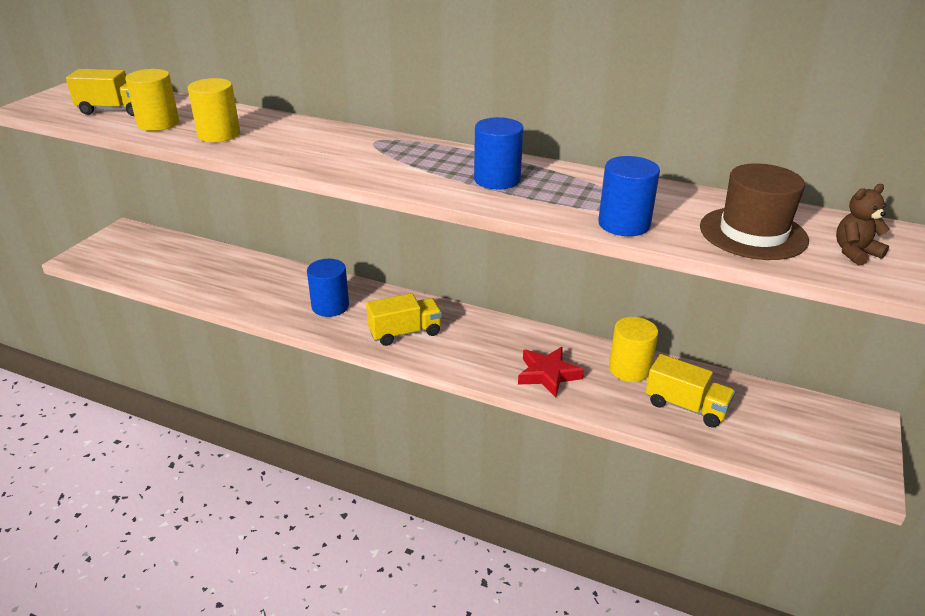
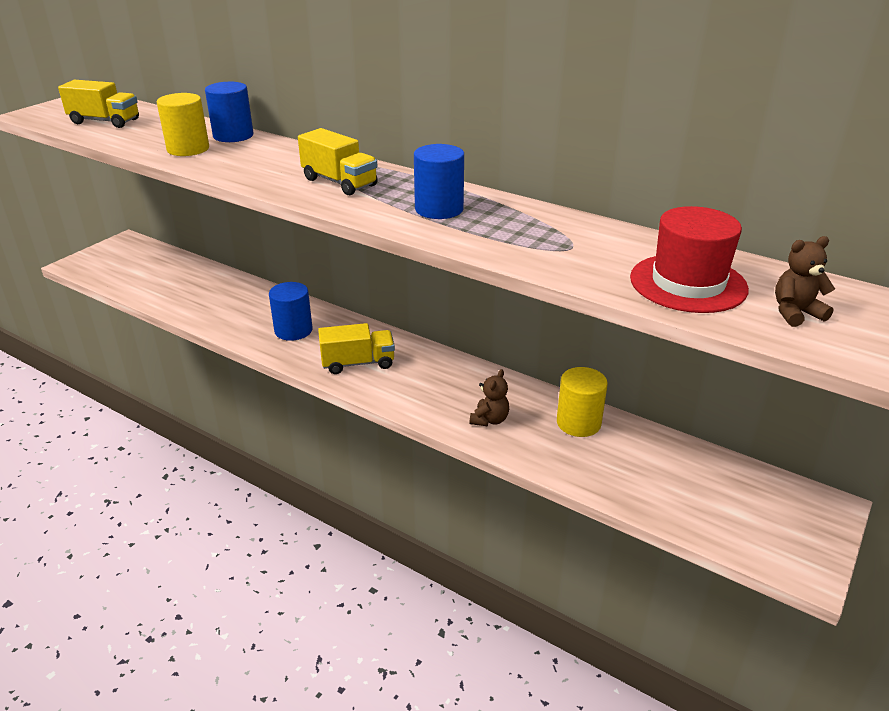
camera: 10 degrees right, 0 degrees up
yellow cylinder [125,69,179,131] -> none
red star [518,347,584,397] -> brown teddy bear [470,369,509,426]
blue cylinder [598,156,660,236] -> blue cylinder moved to [205,82,253,142]
yellow truck [646,354,735,428] -> yellow truck moved to [298,128,378,195]
brown hat [700,163,809,260] -> red hat [630,206,749,313]

